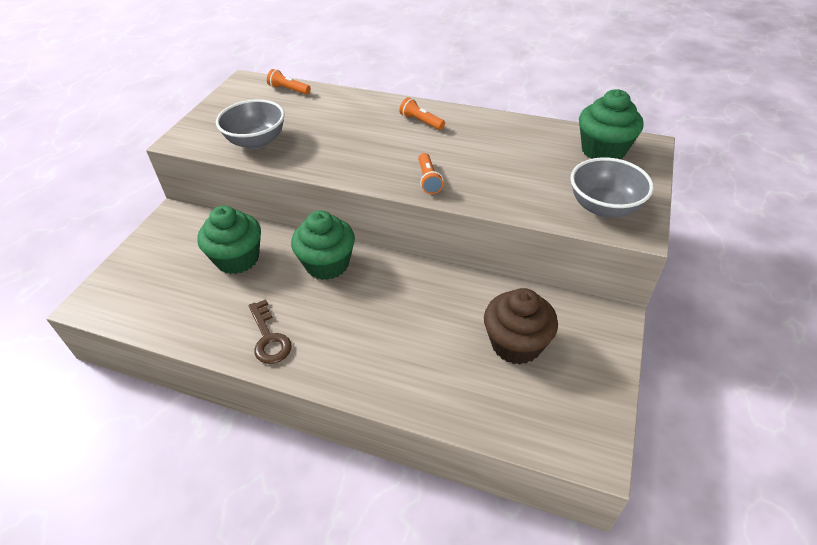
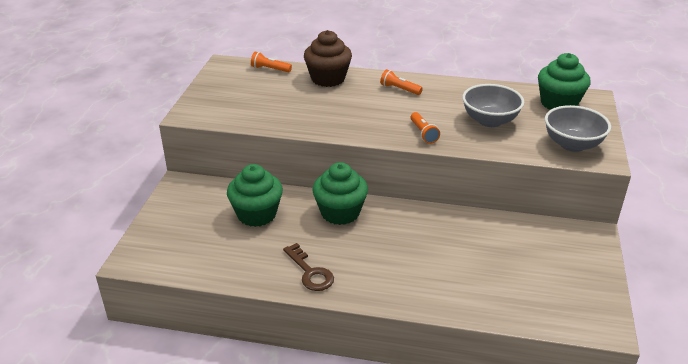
camera: 10 degrees left, 10 degrees down
grey bowl [216,99,285,149] -> grey bowl moved to [462,84,524,127]
brown cupcake [484,288,558,365] -> brown cupcake moved to [304,30,352,87]

